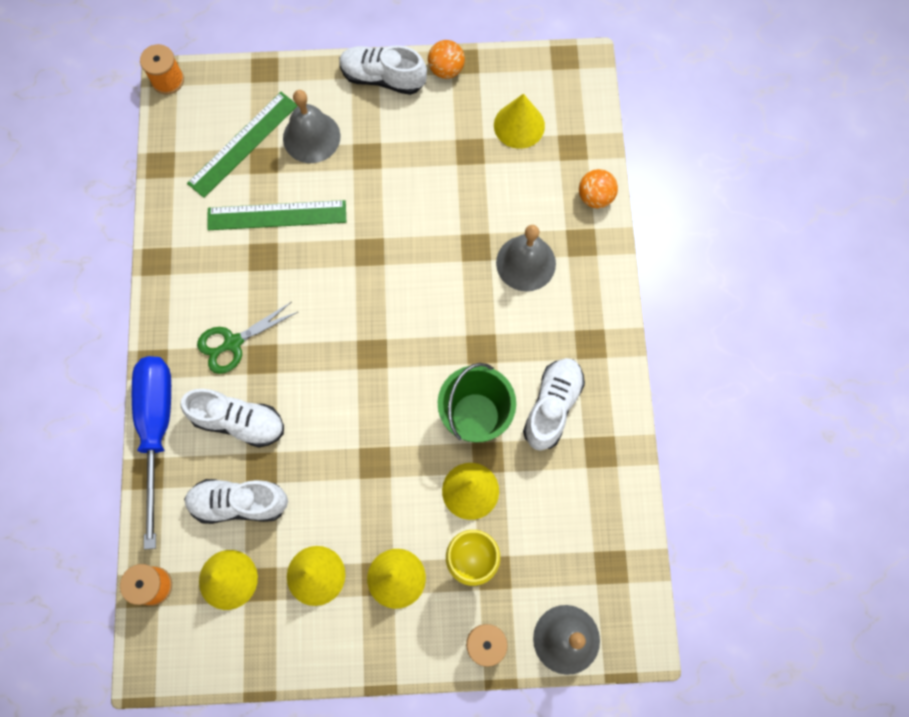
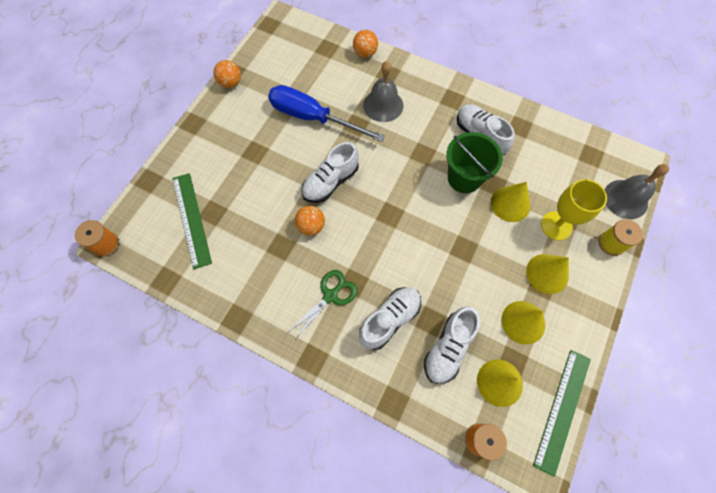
camera: 60 degrees left, 5 degrees down
blue screwdriver [132,356,171,550] -> blue screwdriver moved to [268,85,385,142]
green scissors [197,302,298,374] -> green scissors turned 135 degrees counterclockwise [288,270,357,339]
green ruler [207,200,346,230] -> green ruler moved to [533,350,591,477]
grey bell [283,90,340,163] -> none
white shoe [339,45,427,95] -> white shoe moved to [301,142,359,203]
yellow cone [494,94,545,149] -> none
none -> orange ball [295,206,325,236]

